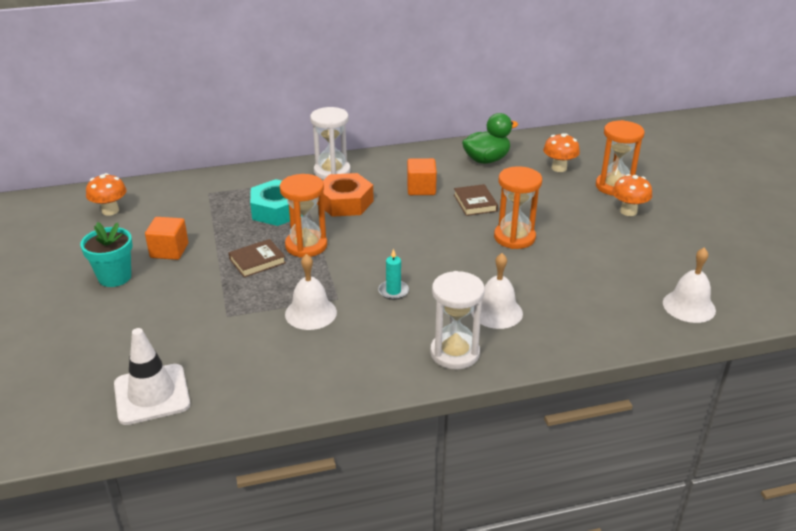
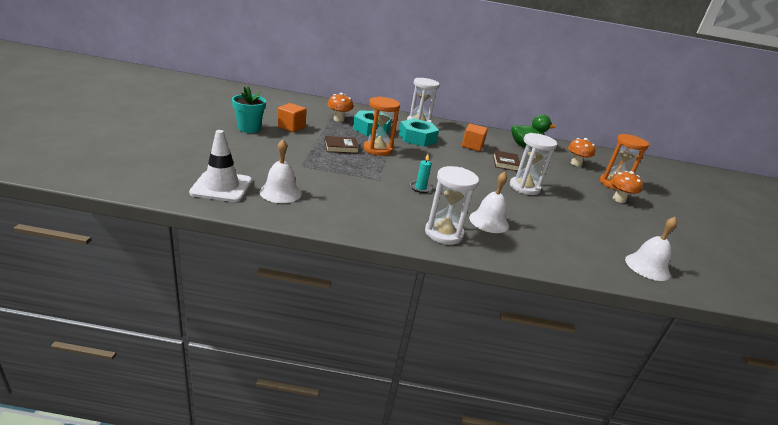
camera: 15 degrees right, 5 degrees down
orange mushroom [86,173,127,216] -> orange mushroom moved to [327,93,353,122]
white bell [285,254,337,330] -> white bell moved to [259,139,302,203]
orange nut [317,173,374,217] -> turquoise nut [399,119,439,147]
orange hourglass [494,166,542,249] -> white hourglass [510,133,557,195]

